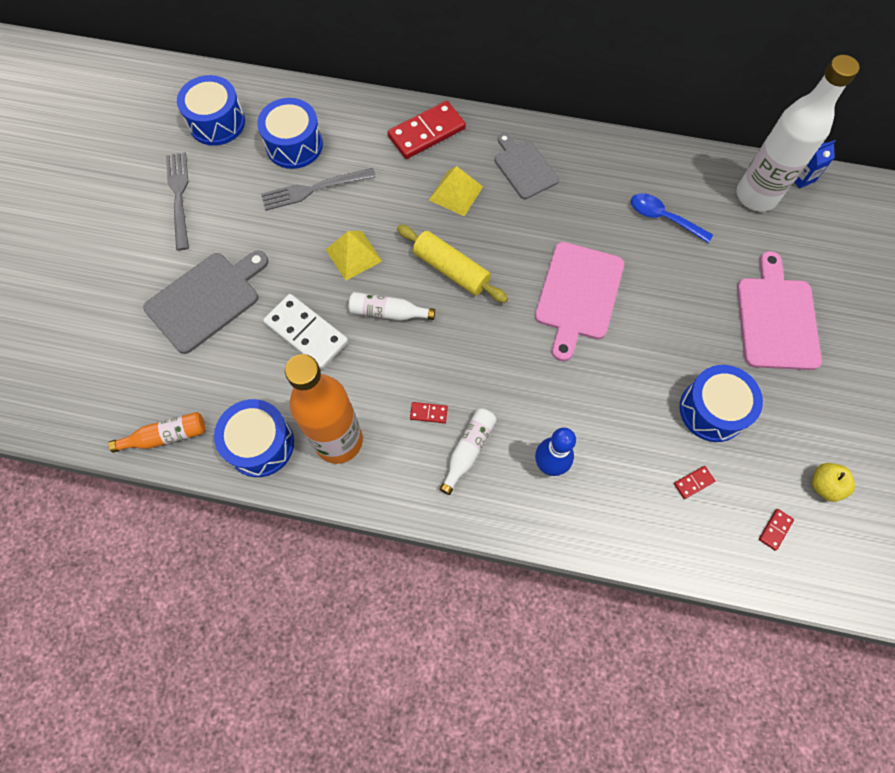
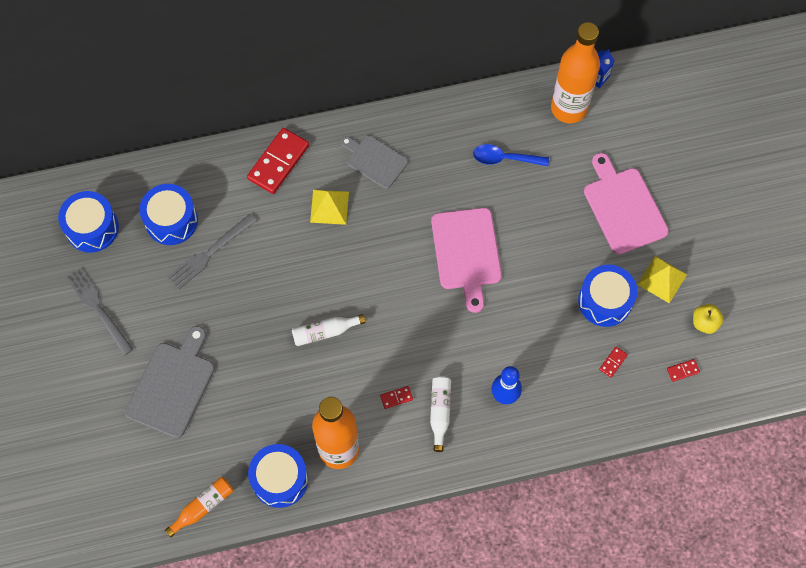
camera: 25 degrees left, 0 degrees up
white domino [263,294,348,369] -> none
yellow pyramid [326,231,382,281] -> yellow pyramid moved to [637,256,687,303]
yellow rolling pin [397,225,508,303] -> none
white bottle [737,55,859,212] -> orange bottle [551,22,600,123]
red domino [759,509,794,551] -> red domino turned 60 degrees clockwise [667,359,700,382]

